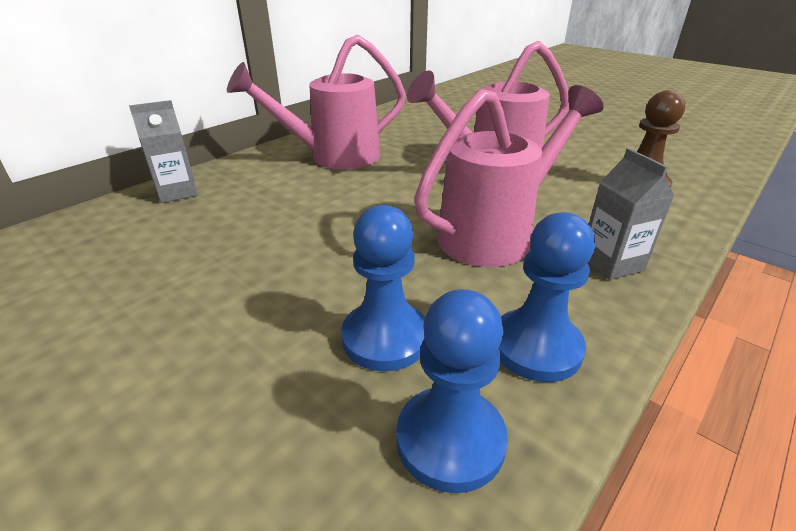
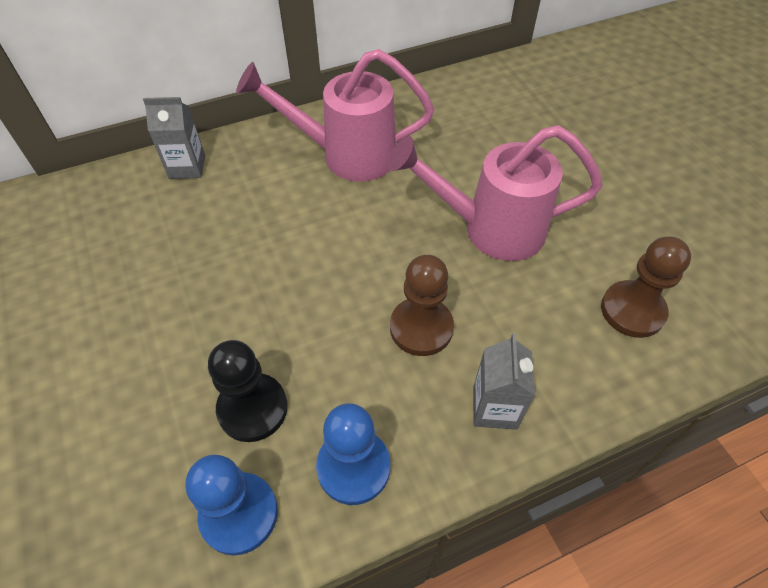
camera: 25 degrees right, 20 degrees up
blue pawn [341,205,425,371] -> black pawn [208,340,288,442]
pink watering can [414,85,604,267] -> brown pawn [390,255,454,356]

